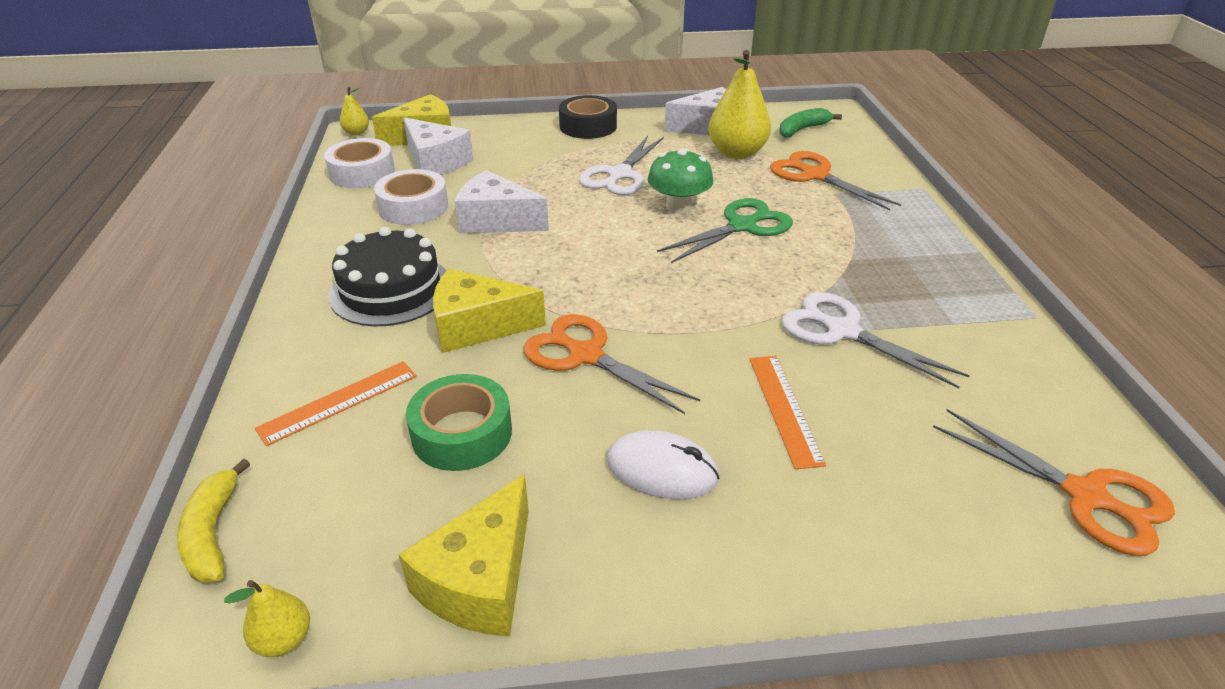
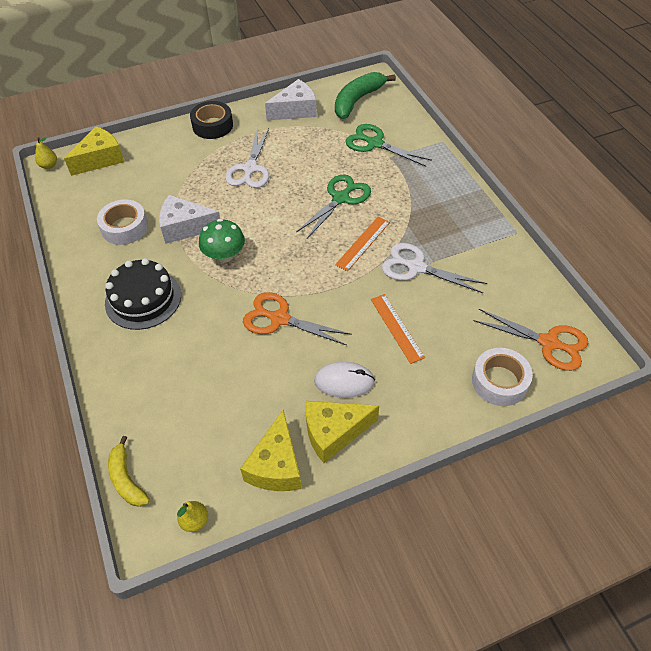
camera: 15 degrees left, 15 degrees up
orange ruler [255,361,417,446] -> orange ruler moved to [335,217,390,271]
white tape [324,138,395,188] -> white tape moved to [472,348,533,406]
white cheese [403,117,473,175] -> none
green tape [406,374,512,471] -> none
yellow cheese [433,269,546,353] -> yellow cheese moved to [305,401,379,463]
green mushroom [648,149,713,213] -> green mushroom moved to [199,219,245,263]
yellow pear [708,50,771,159] -> none
orange scissors [770,151,901,211] -> green scissors [345,124,432,167]
green banana [779,108,842,138] -> green banana [335,72,396,119], size x1.60

